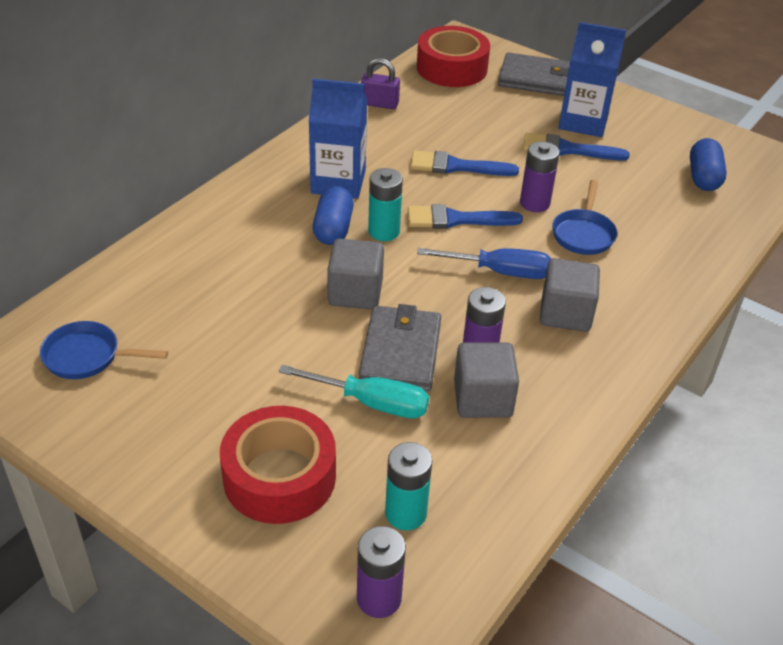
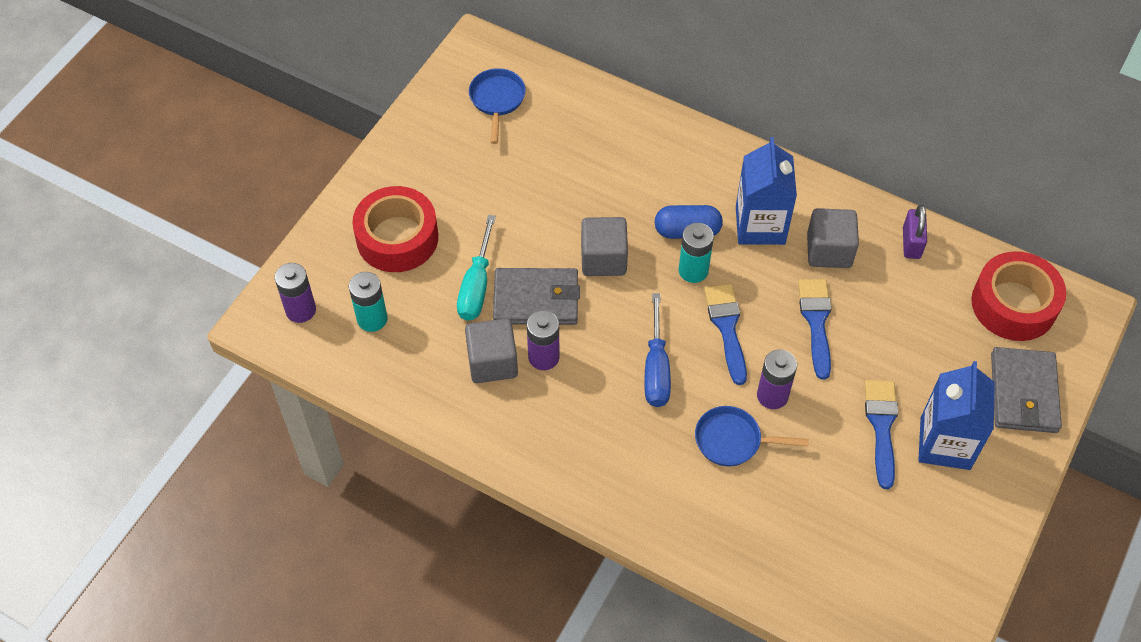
camera: 85 degrees right, 15 degrees up
grey cube [540,258,600,332] -> grey cube moved to [807,208,859,268]
blue capsule [690,138,727,191] -> none

